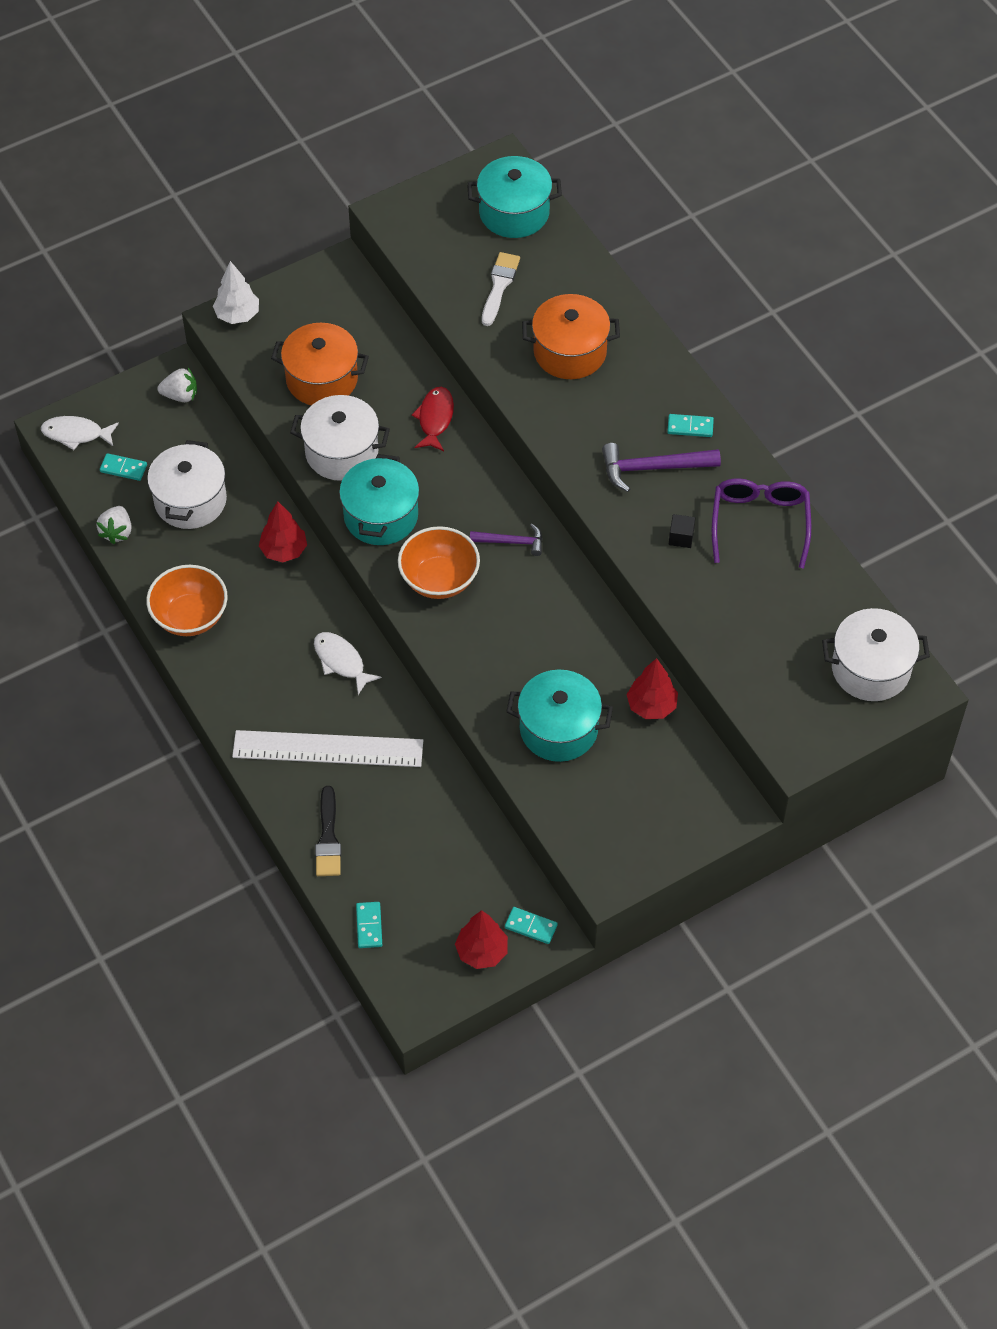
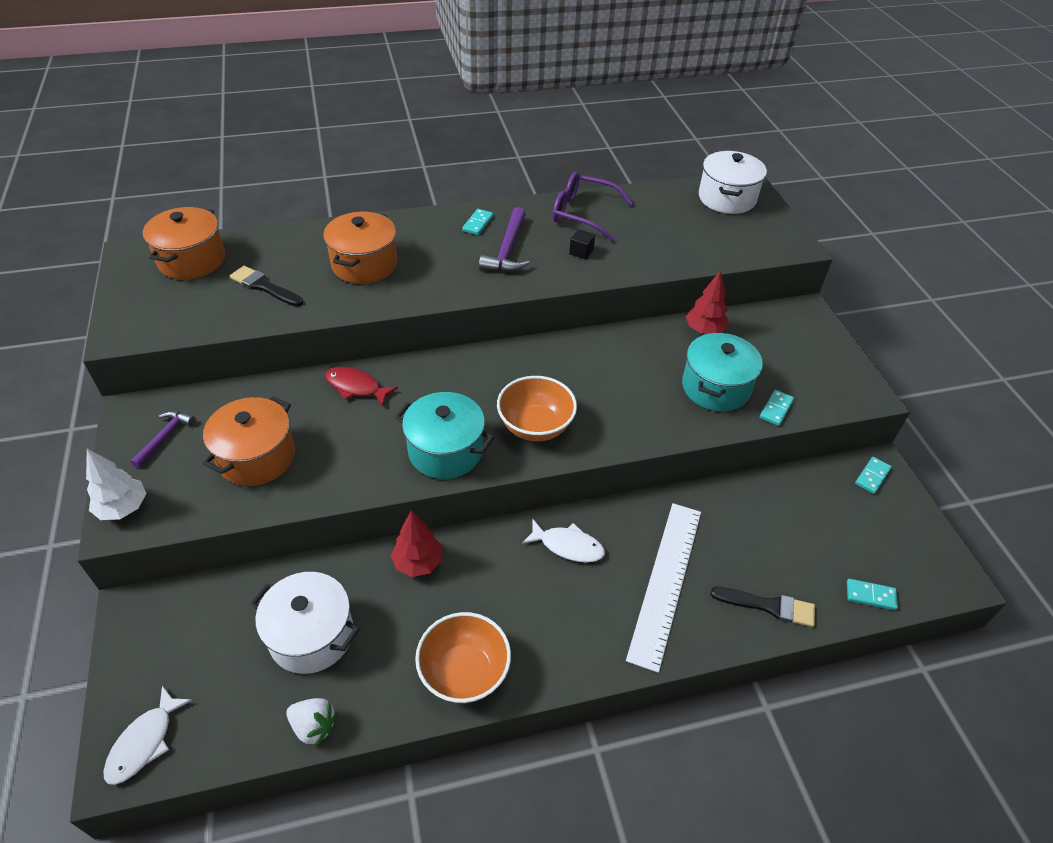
camera: 75 degrees left, 10 degrees down
turquoise domino [100,453,147,481] -> turquoise domino moved to [760,390,794,426]
white strawberry [157,368,197,402] -> none
white pot [290,395,390,481] -> none
white fish [314,632,382,695] -> white fish turned 135 degrees counterclockwise [522,519,605,563]
red tree [455,910,508,969] -> none
turquoise pot [467,156,562,238] -> orange pot [143,207,225,280]
purple hammer [470,524,542,556] -> purple hammer moved to [130,411,195,468]
white brush [482,252,520,326] -> black brush [230,266,303,307]

